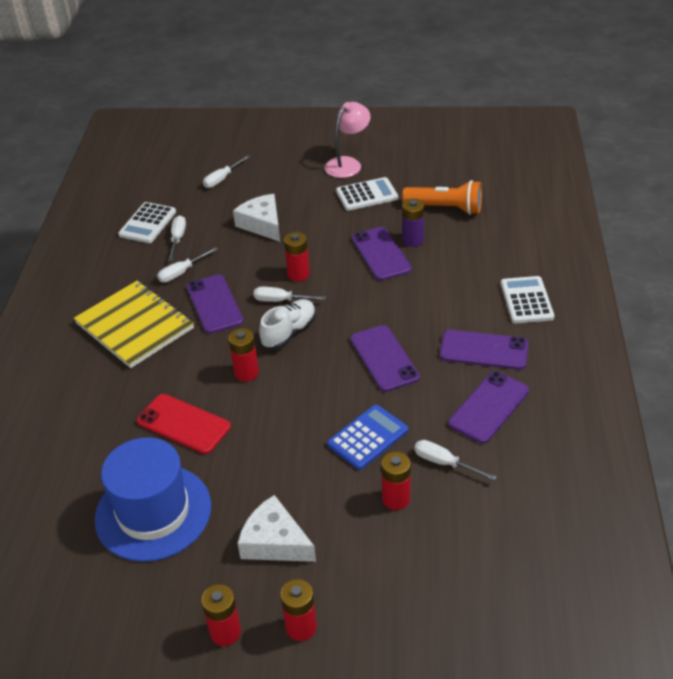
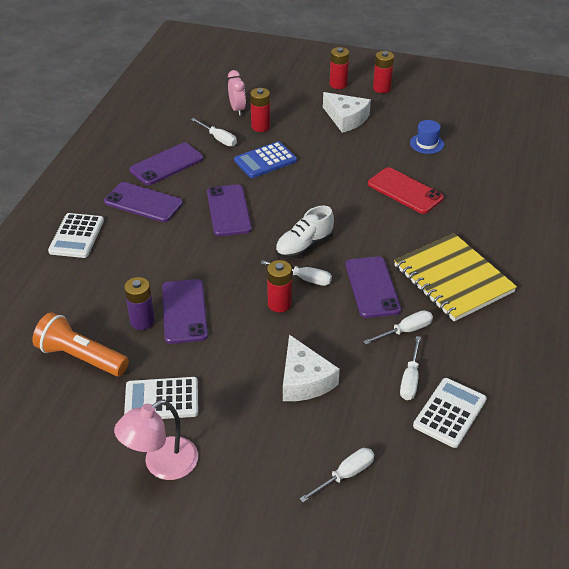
camera: 170 degrees left, 0 degrees up
blue hat [95,437,211,562] -> blue hat [410,120,444,154], size x0.42
red battery [229,328,259,382] -> none
none -> pink clock [228,70,246,116]

